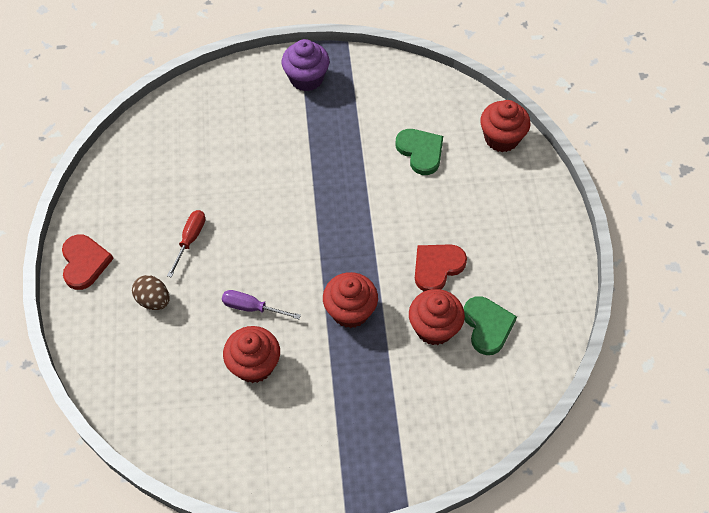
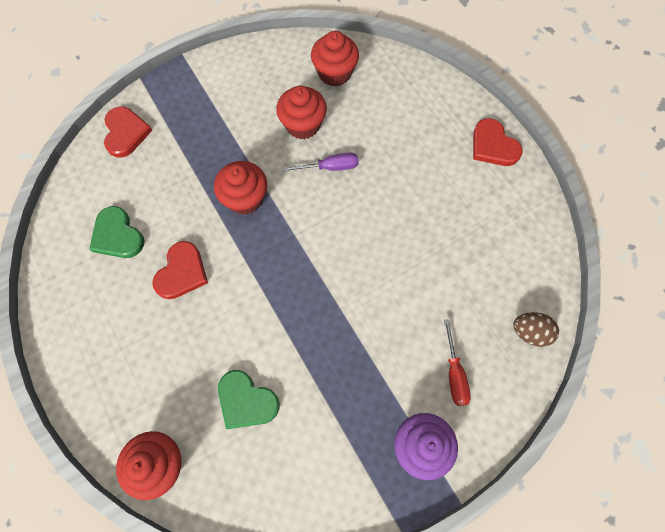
camera: 155 degrees right, 10 degrees up
brown egg [132,275,169,310] -> brown egg moved to [513,312,559,347]
red screwdriver [167,210,205,278] -> red screwdriver moved to [444,319,471,406]
red cupcake [409,289,465,345] -> red cupcake moved to [311,31,359,87]
none -> red heart [104,106,152,158]

